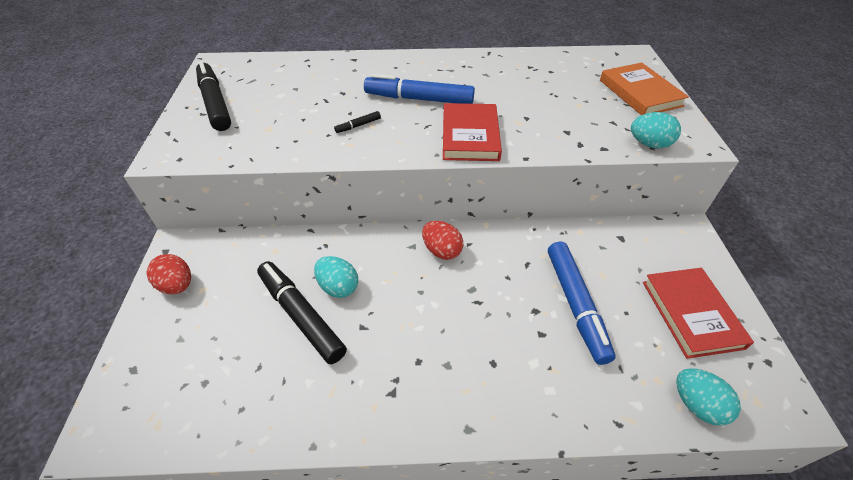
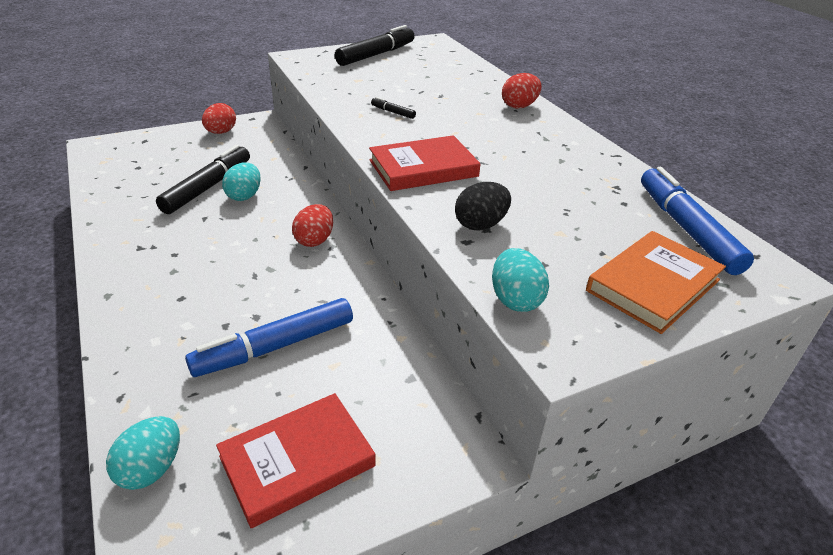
camera: 65 degrees right, 10 degrees down
blue marker [364,74,475,104] -> blue marker moved to [641,167,754,275]
none -> black egg [455,182,511,231]
none -> red egg [502,73,541,109]

